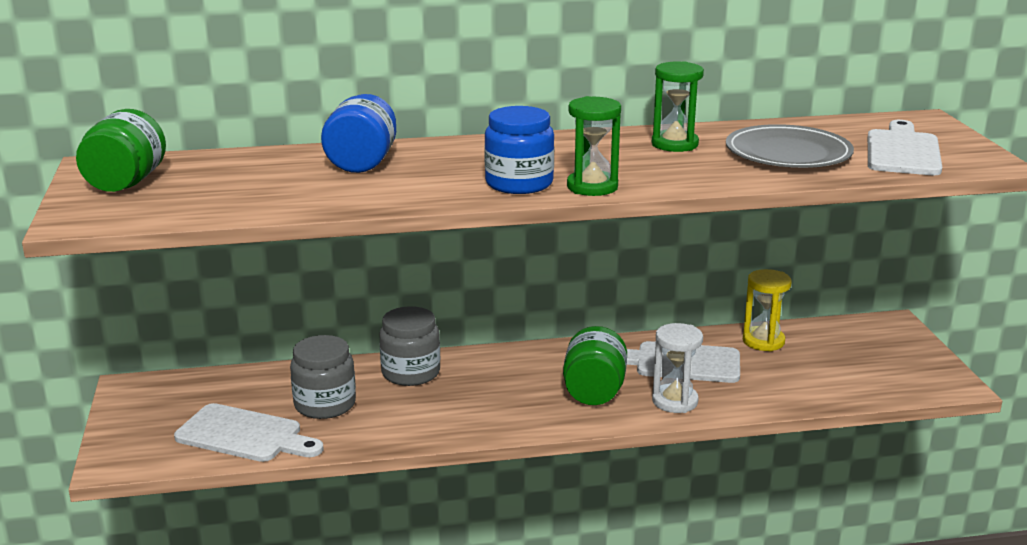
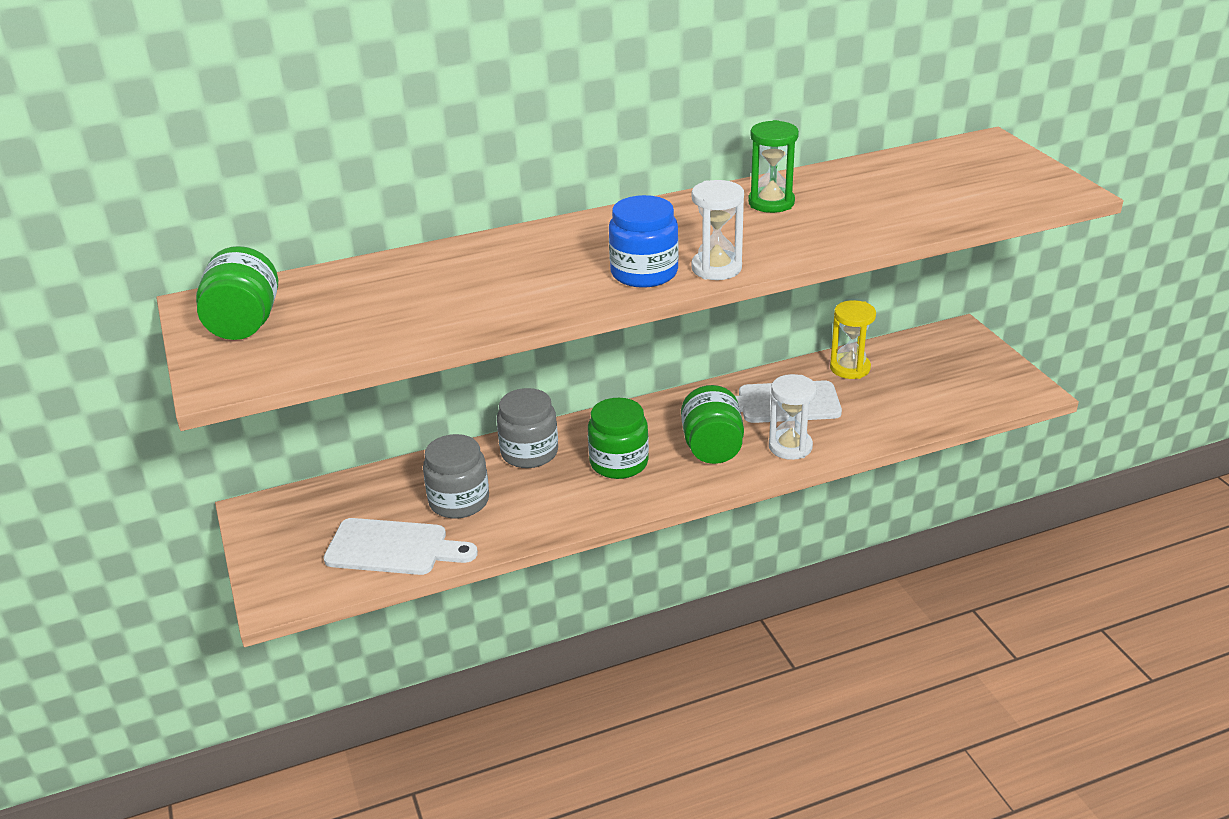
camera: 10 degrees left, 10 degrees up
blue jar [321,94,396,173] -> none
green hourglass [567,96,621,196] -> white hourglass [691,180,744,280]
grey plate [726,124,854,168] -> none
white cutting board [868,120,942,175] -> none
none -> green jar [588,398,649,479]

